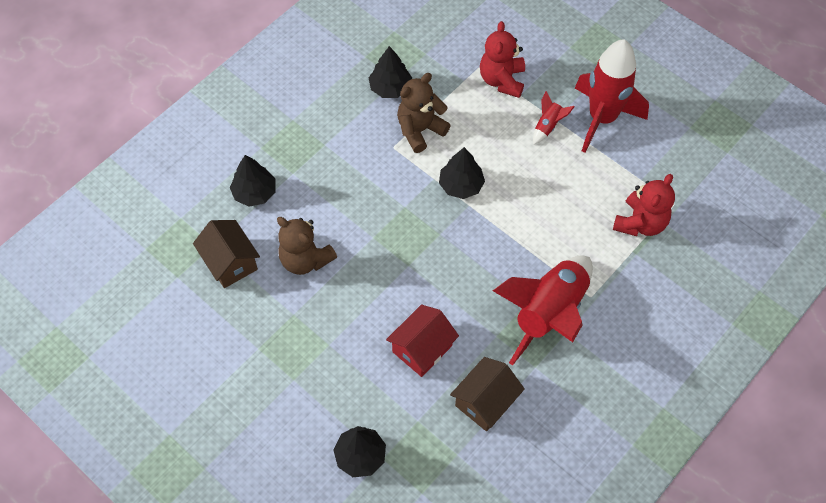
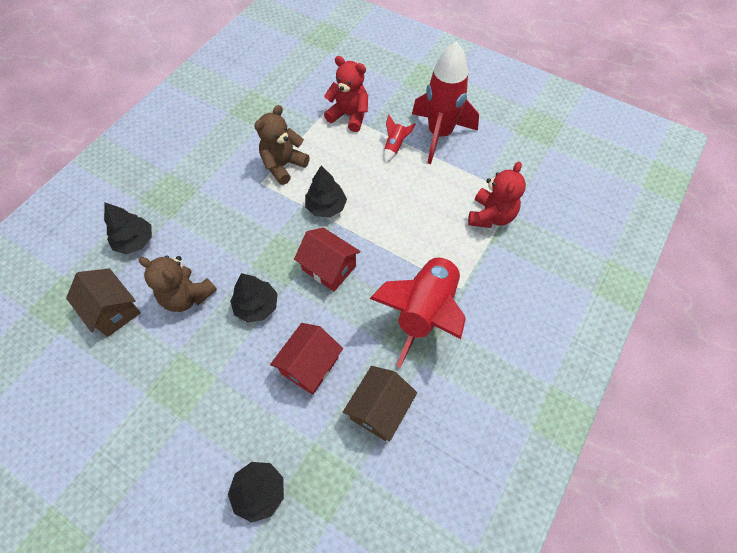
camera: 10 degrees left, 0 degrees up
black tree [369,46,412,98] -> black tree moved to [230,273,278,323]
red teddy bear [480,21,525,98] -> red teddy bear turned 120 degrees clockwise [324,56,368,132]
none -> red house [294,228,361,292]

